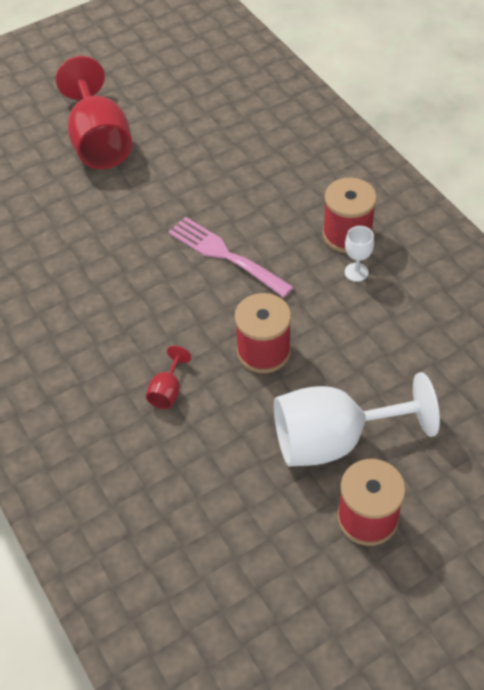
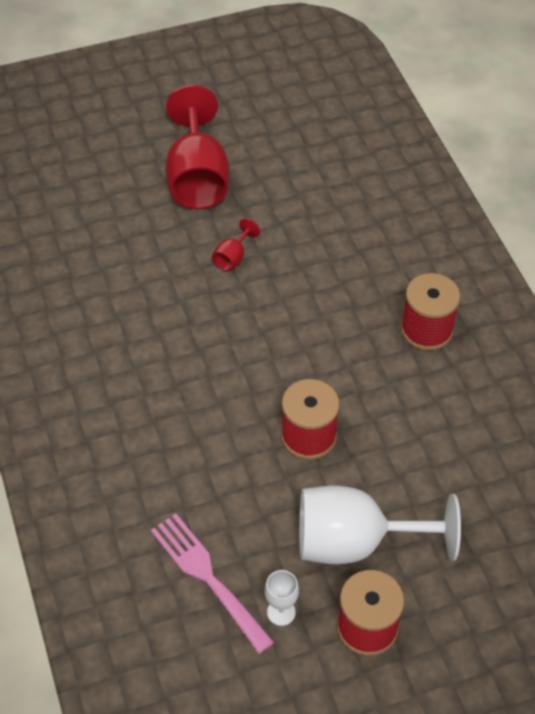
camera: 10 degrees right, 0 degrees up
red goblet [146,346,191,409] -> red goblet moved to [212,218,260,272]
pink fork [168,217,294,298] -> pink fork moved to [151,514,275,654]
white goblet [345,226,374,282] -> white goblet moved to [265,570,299,626]

